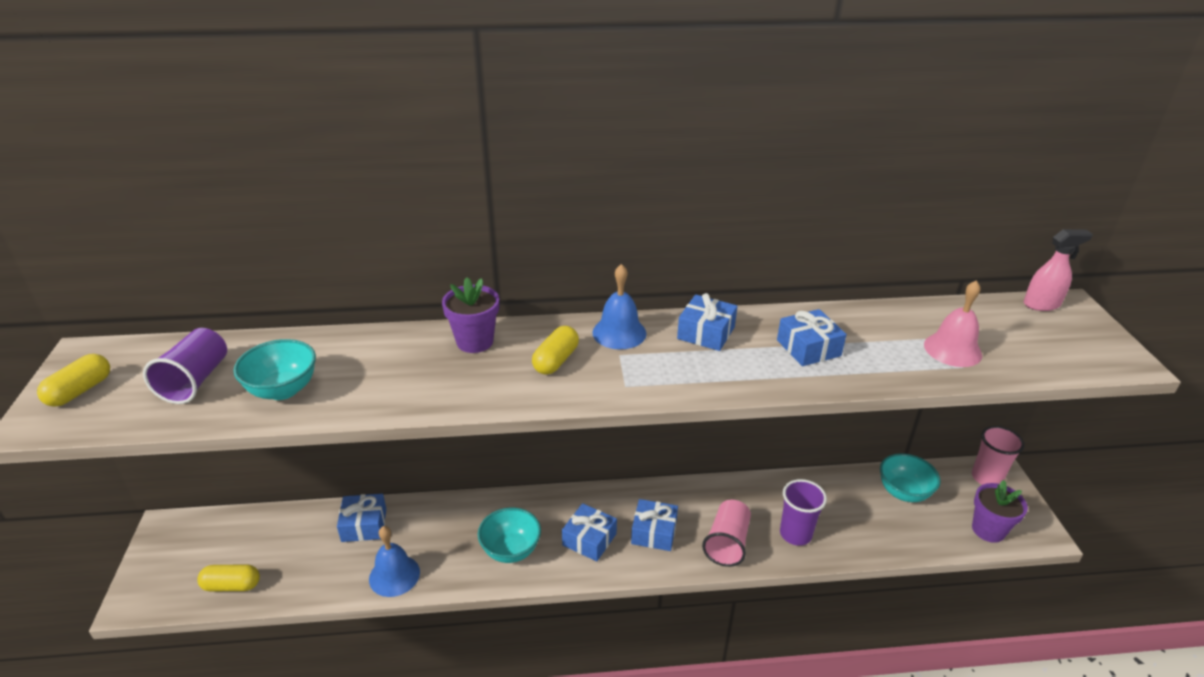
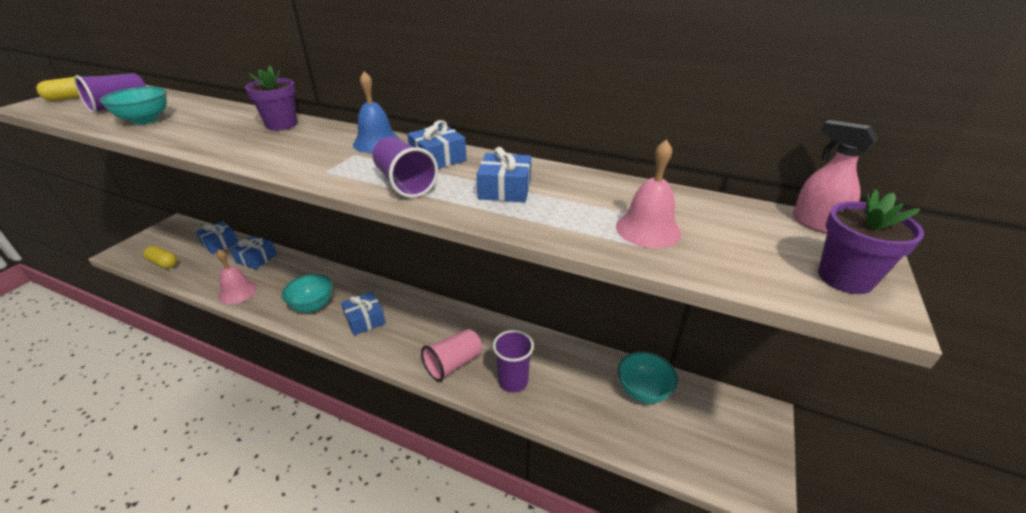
camera: 30 degrees right, 0 degrees up
blue bell [369,526,420,597] -> pink bell [216,249,258,304]
yellow capsule [532,326,579,375] -> none
blue gift [631,499,678,551] -> blue gift moved to [196,221,238,255]
pink cup [972,426,1024,485] -> none
purple flower pot [972,480,1028,543] -> purple flower pot moved to [818,189,924,294]
pink spray bottle [1023,229,1093,311] -> pink spray bottle turned 150 degrees counterclockwise [793,120,878,233]
none -> purple cup [373,137,438,198]

